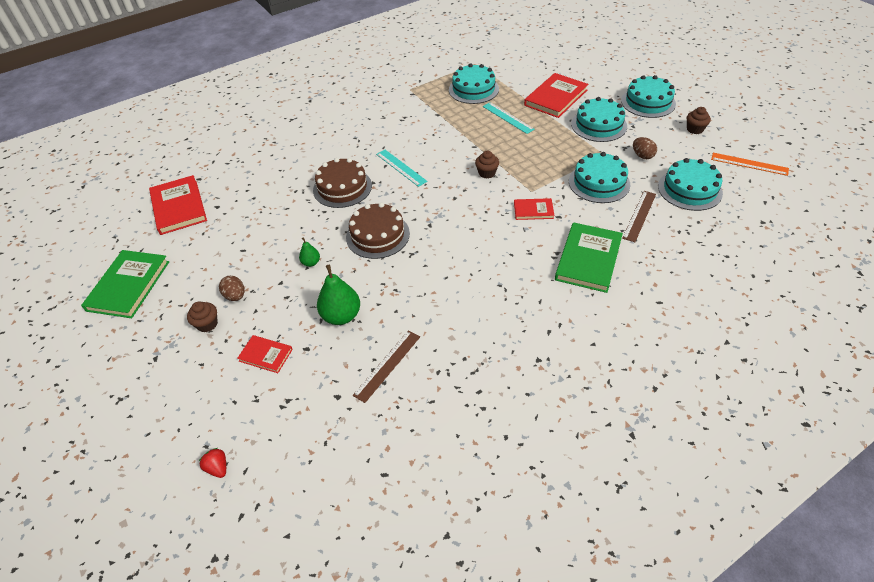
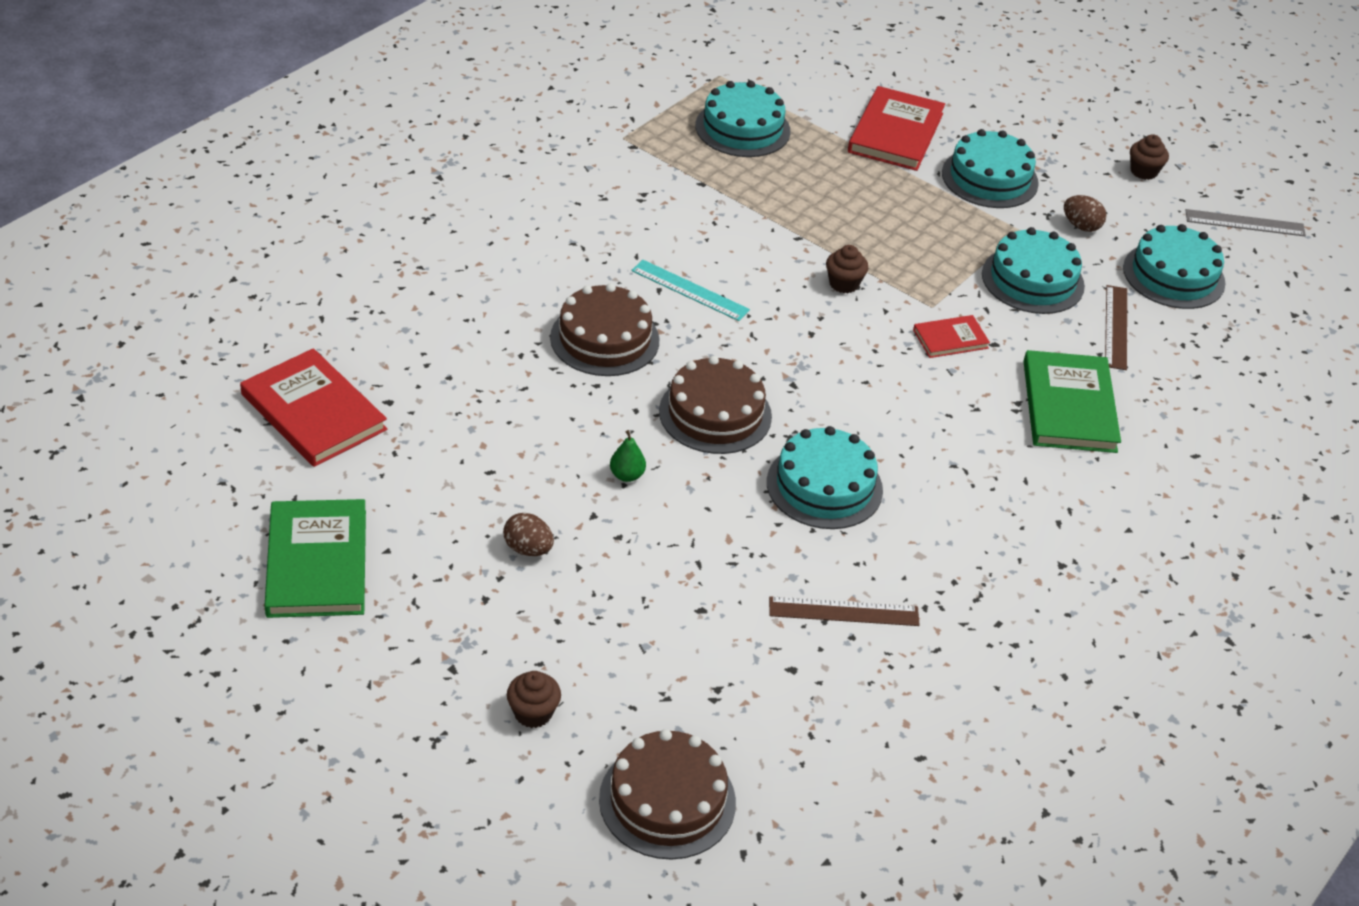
camera: 25 degrees left, 5 degrees down
brown cupcake [187,302,218,332] -> brown cupcake moved to [507,671,561,728]
red strawberry [199,448,226,478] -> brown cake [599,729,736,860]
red book [237,335,293,373] -> none
green pear [317,265,360,325] -> none
brown ruler [353,330,420,403] -> brown ruler turned 75 degrees clockwise [769,596,919,626]
turquoise ruler [483,102,535,134] -> none
turquoise cake [621,75,676,118] -> turquoise cake moved to [767,426,883,529]
orange ruler [711,153,789,176] -> grey ruler [1185,209,1306,236]

